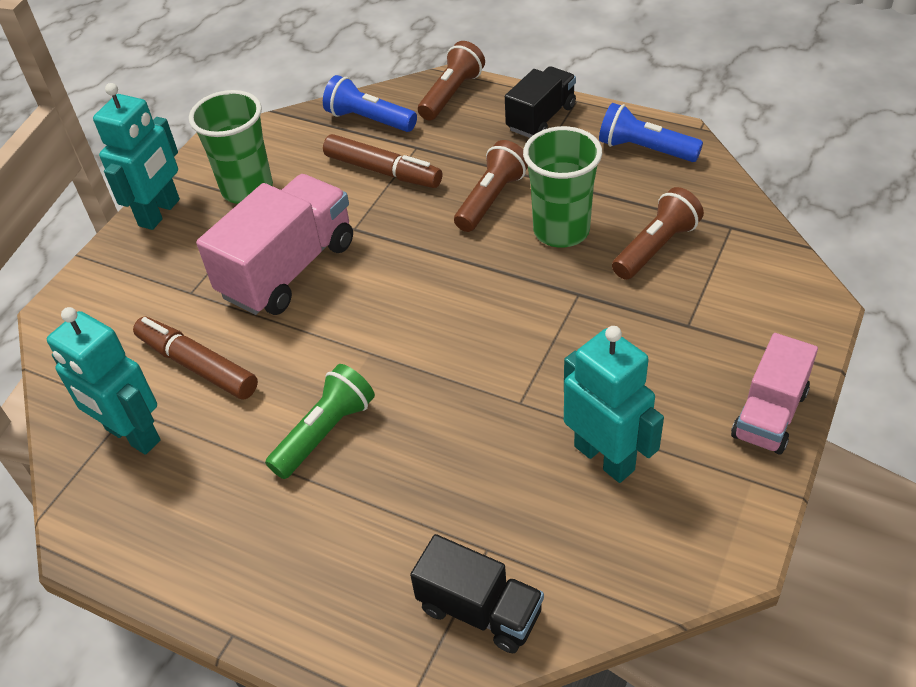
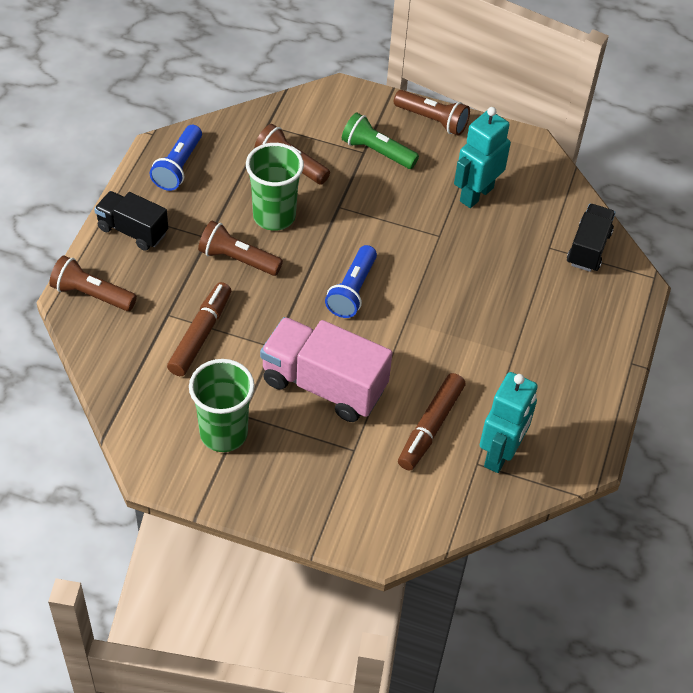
camera: 105 degrees left, 5 degrees up
turquoise robot [93,83,180,230] -> none
green flashlight [265,364,375,479] -> green flashlight moved to [342,112,419,169]
blue flashlight [323,75,417,132] -> blue flashlight moved to [325,245,377,318]
pink truck [731,333,818,454] -> brown flashlight [394,90,470,136]

